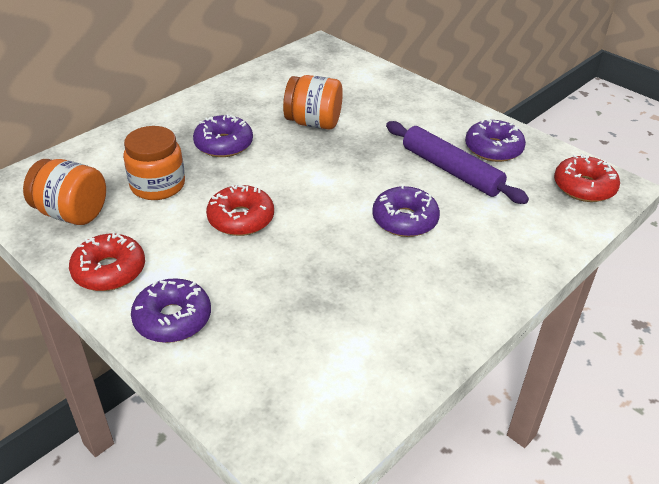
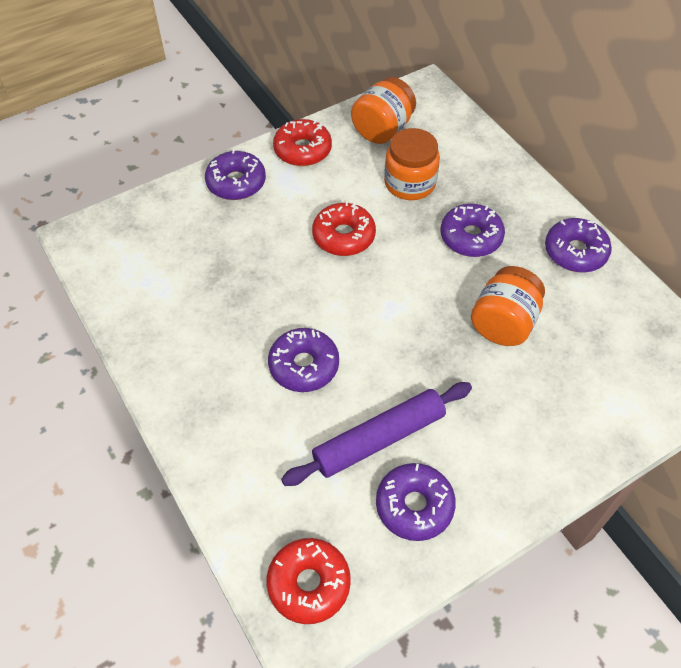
camera: 105 degrees right, 15 degrees up
none -> purple donut [545,218,612,272]

